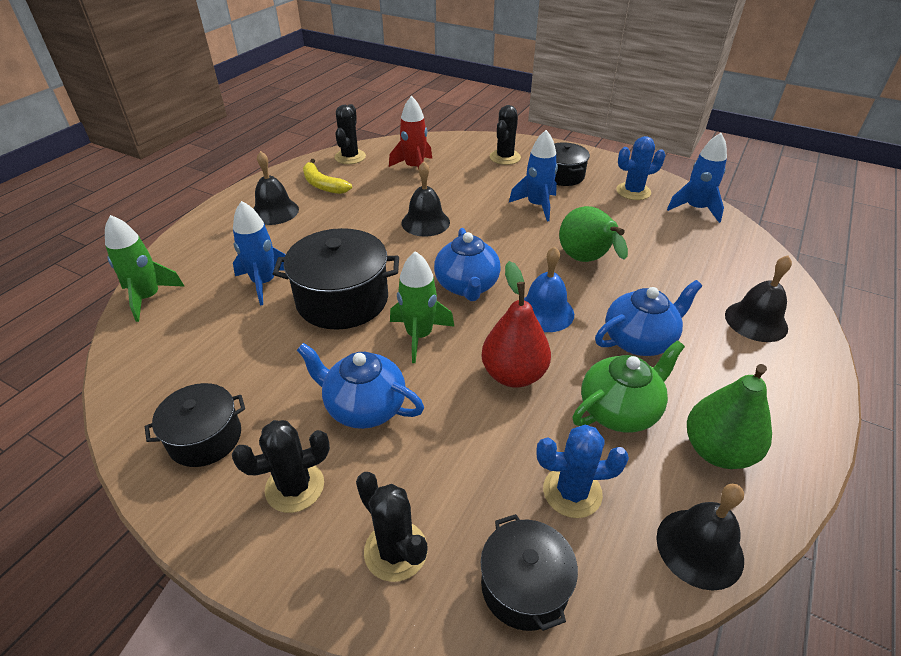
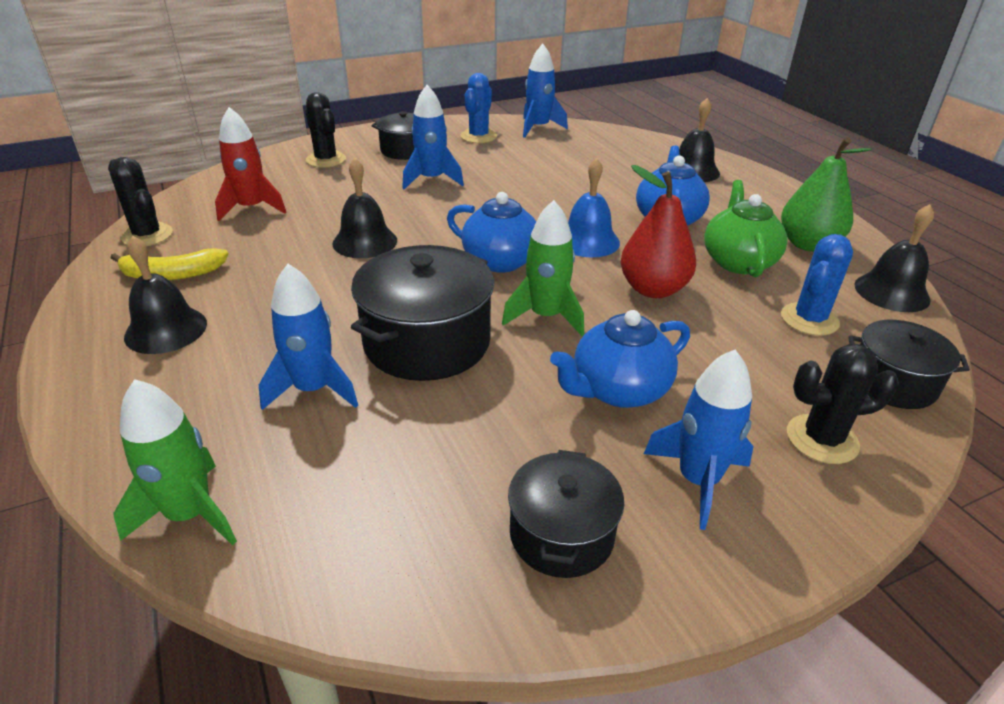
camera: 55 degrees left, 5 degrees down
black cactus [232,420,330,513] -> blue rocket [644,350,754,530]
green pear [559,206,628,262] -> none

